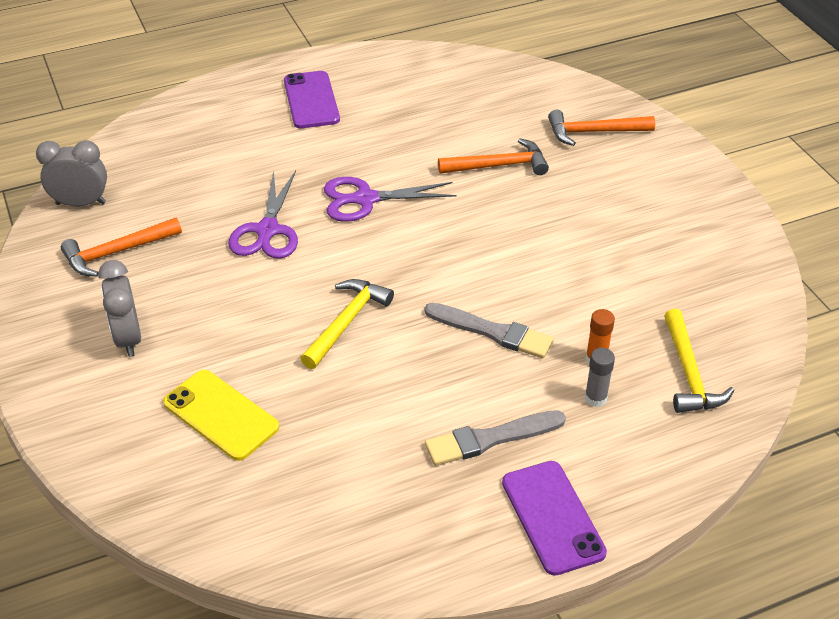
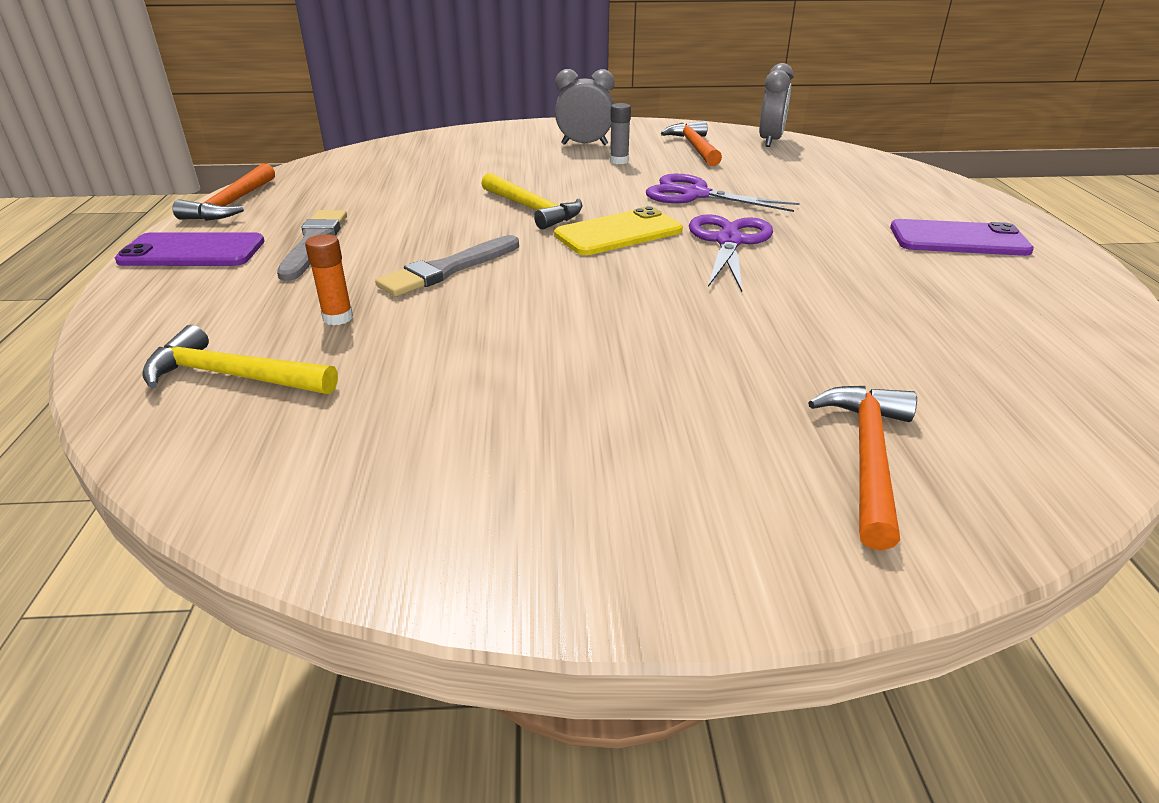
camera: 110 degrees right, 10 degrees down
yellow phone [163,370,279,461] -> yellow phone moved to [554,206,683,255]
orange hammer [438,138,549,175] -> orange hammer moved to [173,163,275,221]
grey glue stick [585,348,615,407] -> grey glue stick moved to [610,103,631,164]

